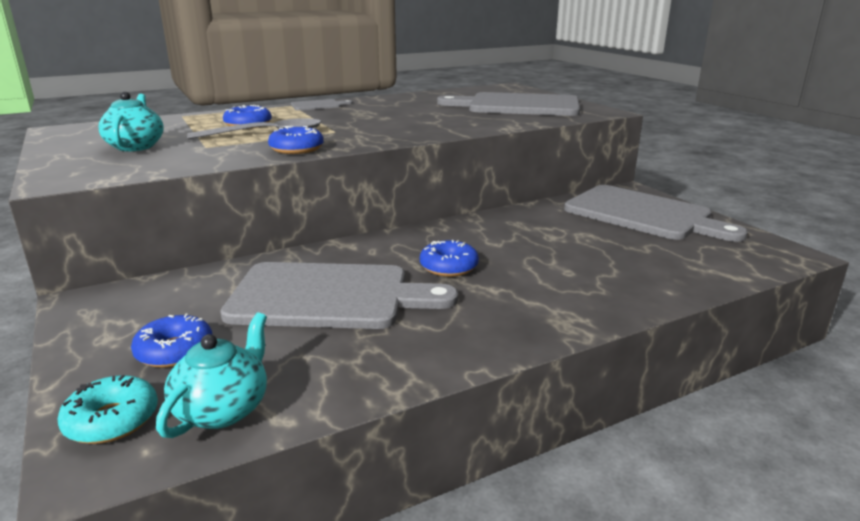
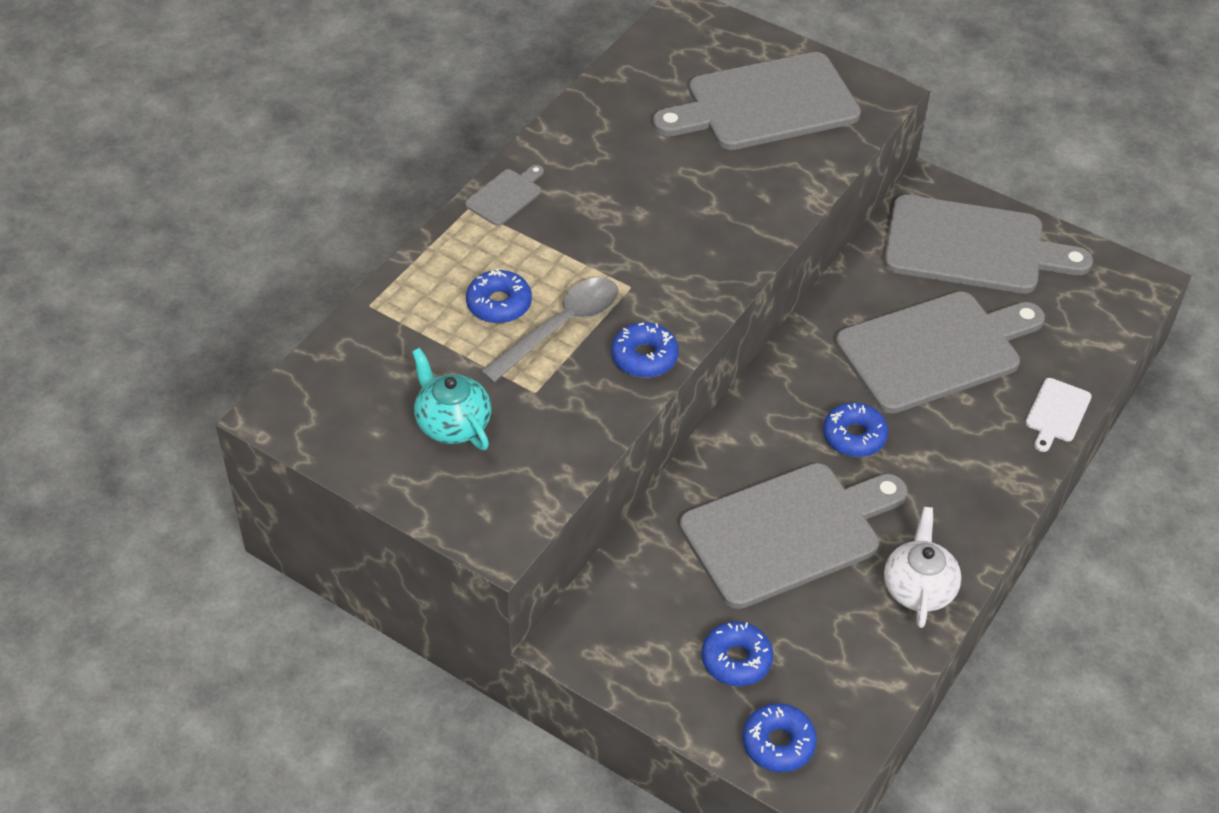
camera: 30 degrees left, 25 degrees up
turquoise donut [57,375,158,444] -> blue donut [743,703,817,772]
turquoise teapot [156,312,267,438] -> none
none -> grey cutting board [835,291,1045,414]
none -> white teapot [884,507,961,628]
none -> white cutting board [1025,378,1092,452]

